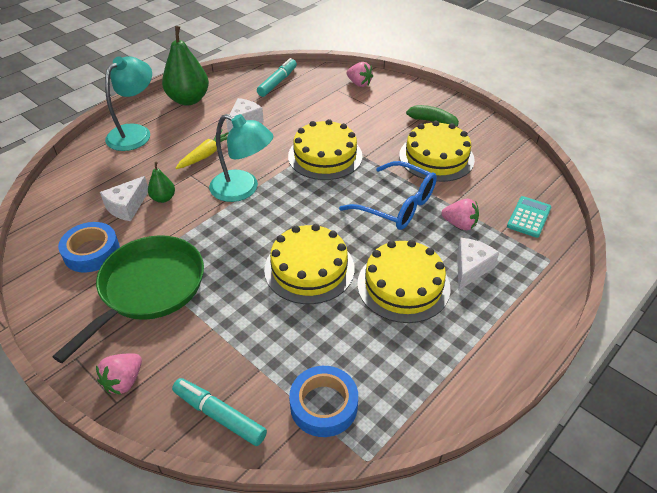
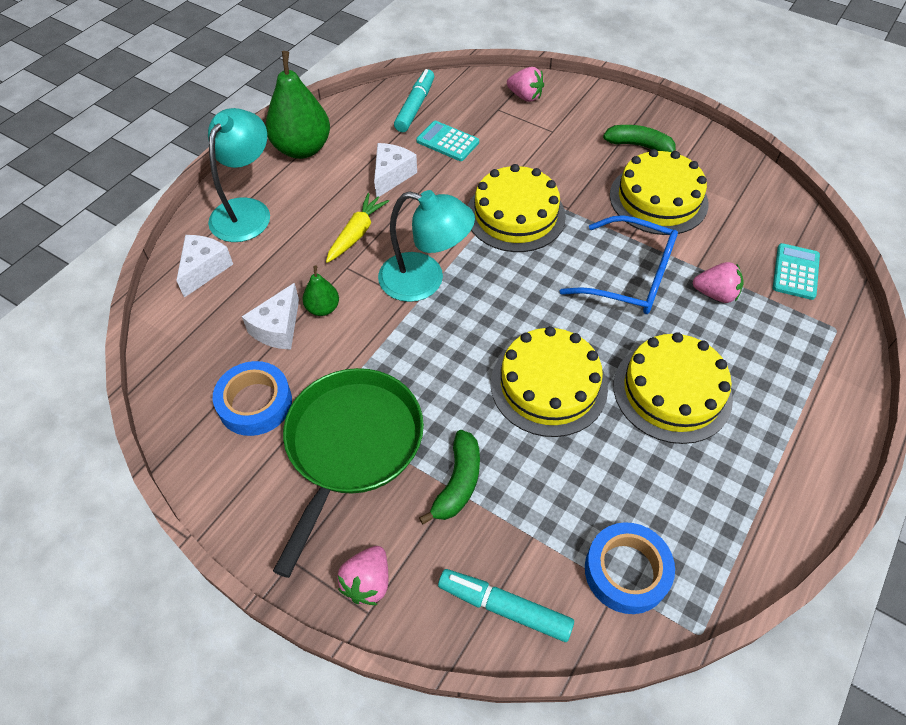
camera: 10 degrees left, 10 degrees up
white cheese [457,238,499,290] -> white cheese moved to [176,235,233,298]
none -> turquoise calculator [416,121,479,161]
none -> green banana [419,430,480,525]

